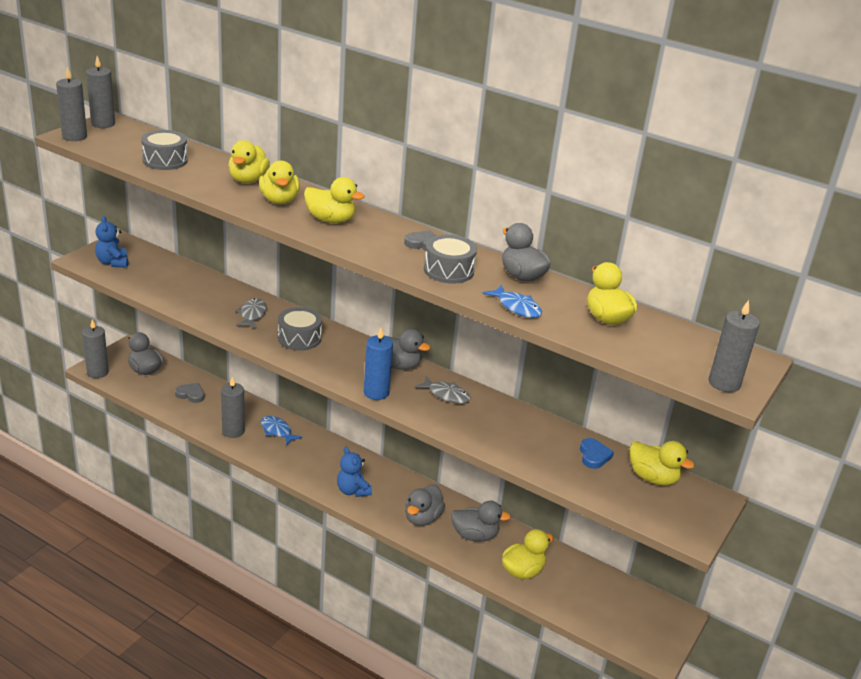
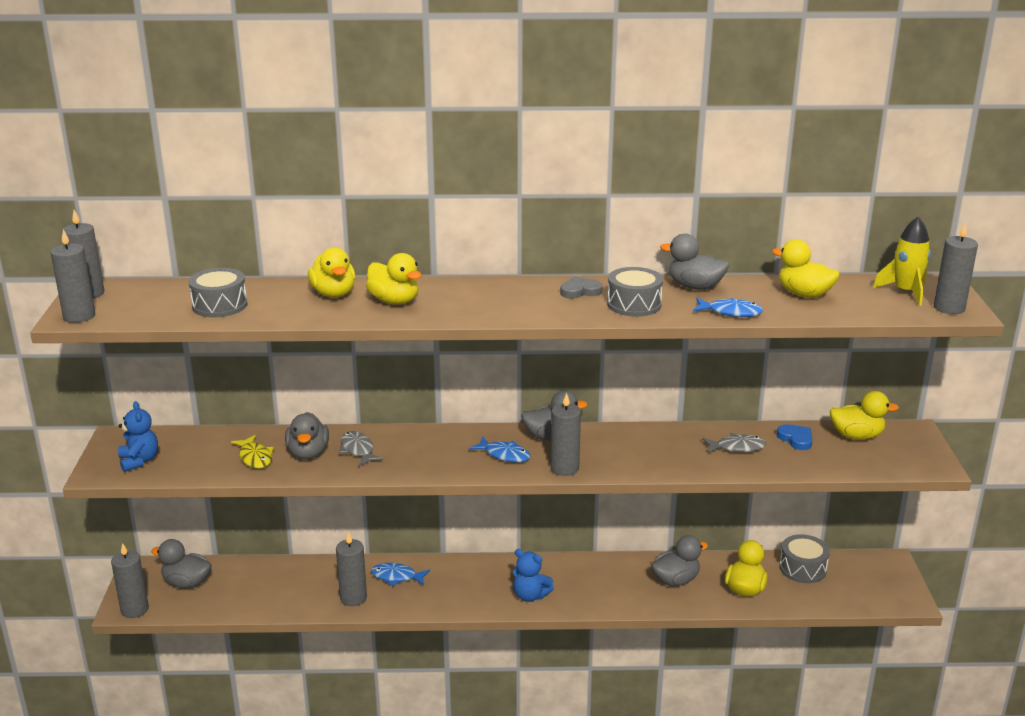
camera: 30 degrees left, 5 degrees down
blue teddy bear [95,216,128,267] -> blue teddy bear turned 150 degrees counterclockwise [118,401,158,472]
grey heart [175,383,205,403] -> none
grey drum [278,307,322,351] -> grey drum moved to [779,534,830,583]
yellow duck [304,177,365,223] -> none
blue candle [364,328,393,400] -> grey candle [550,393,581,476]
grey duck [405,484,445,526] -> grey duck moved to [285,412,329,459]
grey fish [414,376,471,404] -> grey fish moved to [702,433,766,453]
none -> yellow fish [231,435,274,469]
none -> blue fish [469,437,531,463]
none -> yellow rocket [873,217,931,306]

